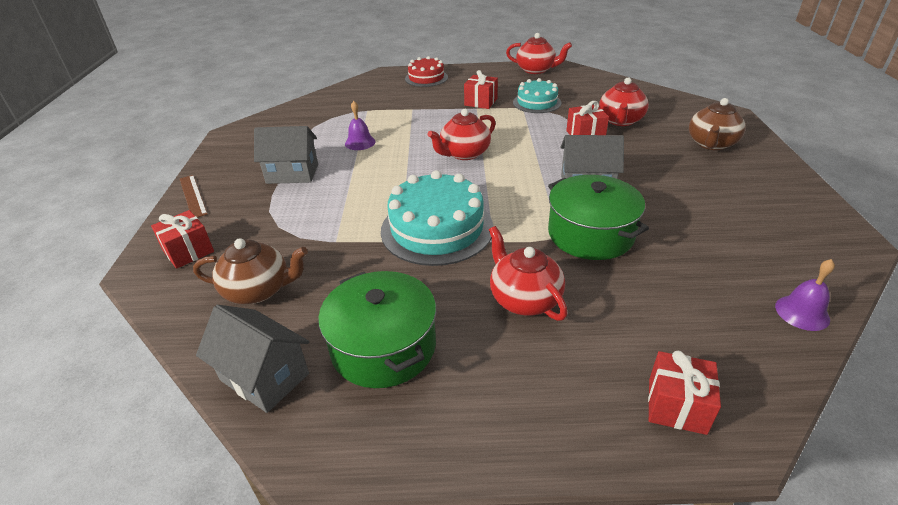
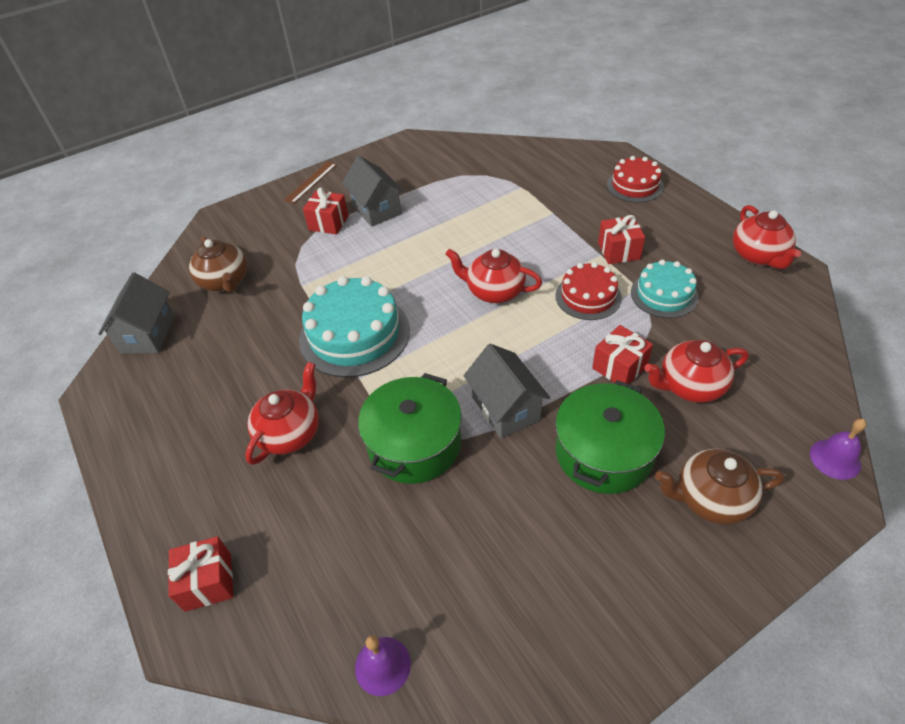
camera: 60 degrees right, 10 degrees up
red gift [151,210,214,269] -> red gift moved to [303,188,349,235]
green pot [318,271,436,388] -> green pot moved to [555,380,665,494]
purple bell [345,101,376,150] -> purple bell moved to [810,419,867,480]
none -> red cake [555,262,622,320]

